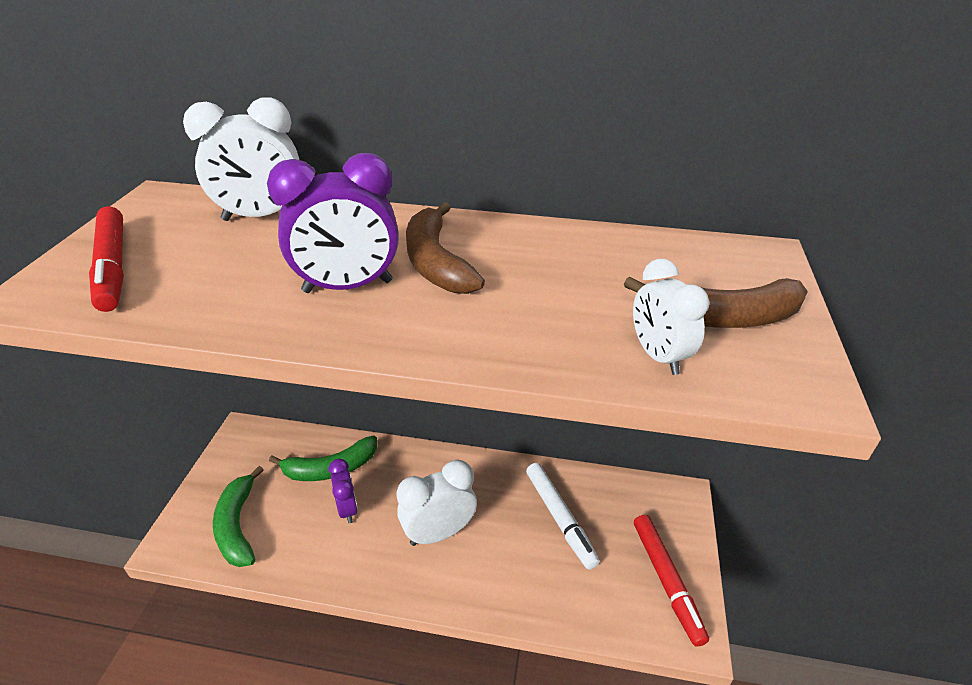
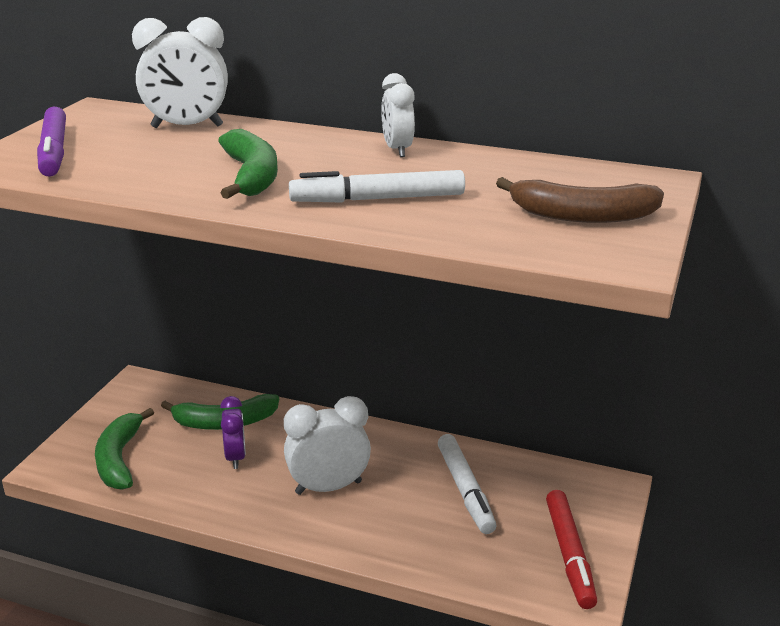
camera: 10 degrees right, 10 degrees down
red marker [89,207,124,312] -> purple marker [37,106,66,177]
purple clock [267,153,399,293] -> green banana [218,129,278,199]
brown banana [406,202,485,294] -> none
white clock [633,259,709,375] -> white clock moved to [381,73,415,157]
none -> white marker [289,170,465,203]

